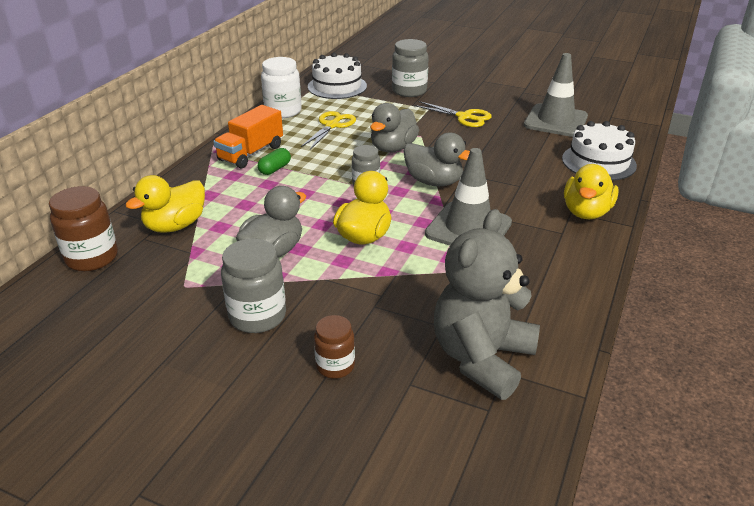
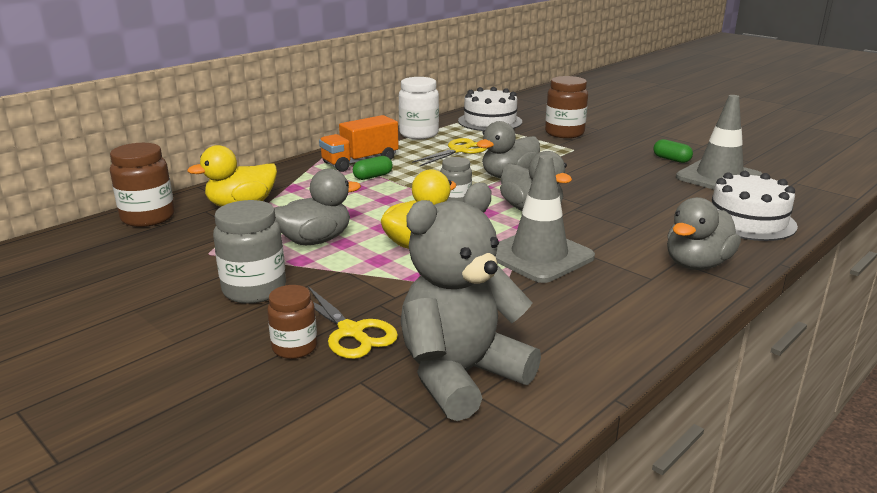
camera: 20 degrees right, 10 degrees down
grey jar [392,39,429,97] -> brown jar [545,76,588,138]
yellow scissors [414,101,492,127] -> yellow scissors moved to [308,286,398,359]
yellow duck [564,164,619,219] -> grey duck [667,197,741,270]
none -> green capsule [653,139,693,163]

